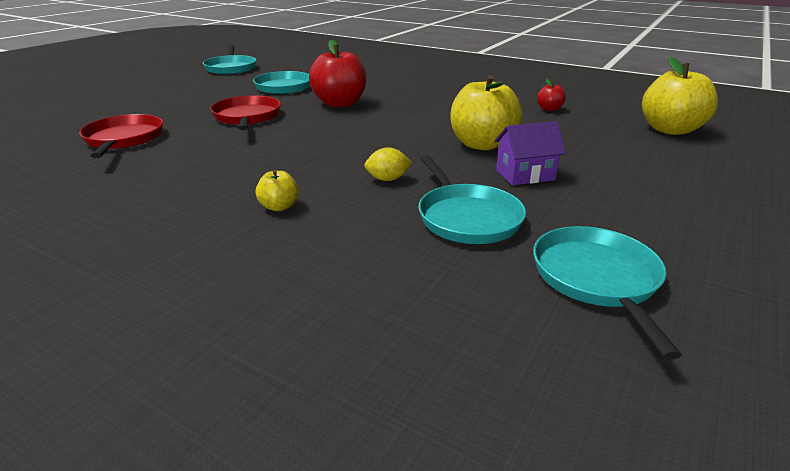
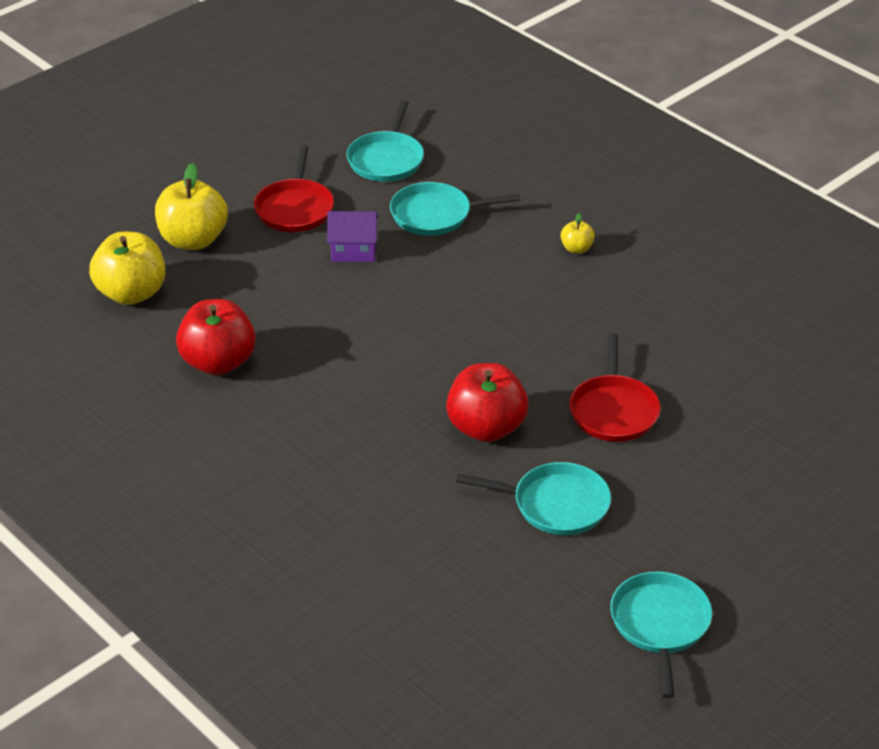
camera: 165 degrees left, 10 degrees up
red pan [79,114,163,158] -> red pan moved to [254,145,334,232]
yellow lemon [364,147,412,181] -> none
turquoise pan [418,155,526,244] -> turquoise pan turned 90 degrees counterclockwise [390,182,520,236]
yellow apple [451,75,522,150] -> yellow apple moved to [155,163,228,250]
red apple [537,79,566,111] -> red apple [176,299,256,375], size x2.14

